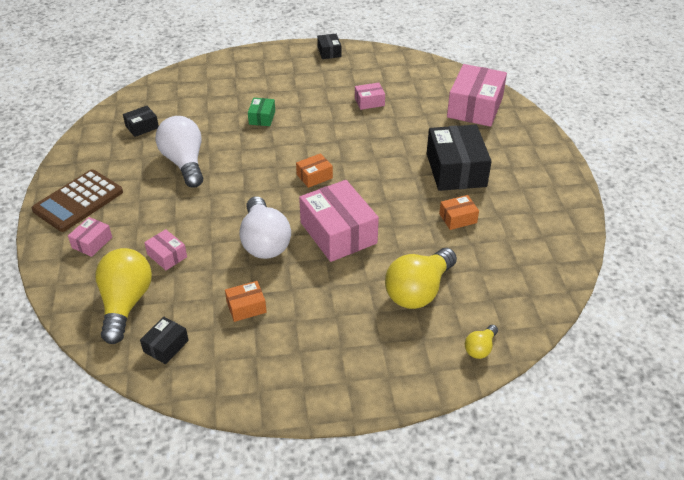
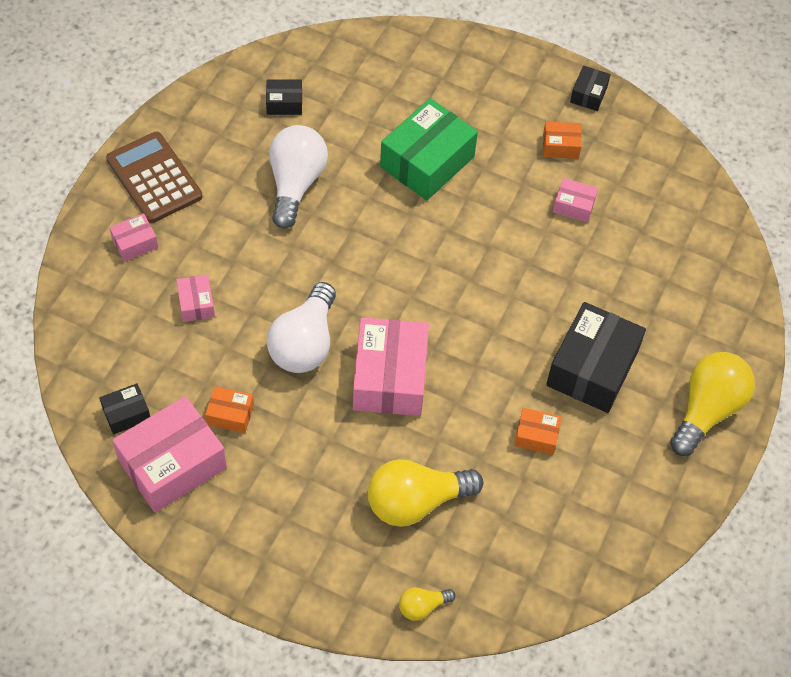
camera: 30 degrees right, 15 degrees up
brown calculator [32,170,123,232] -> brown calculator turned 75 degrees clockwise [106,132,203,223]
yellow light bulb [95,248,152,344] -> yellow light bulb moved to [670,352,755,456]
green box [248,98,275,126] -> green box [380,98,478,201], size x2.08
orange box [296,153,333,188] -> orange box moved to [543,122,582,159]
pink box [447,64,507,127] -> pink box moved to [112,396,227,512]

